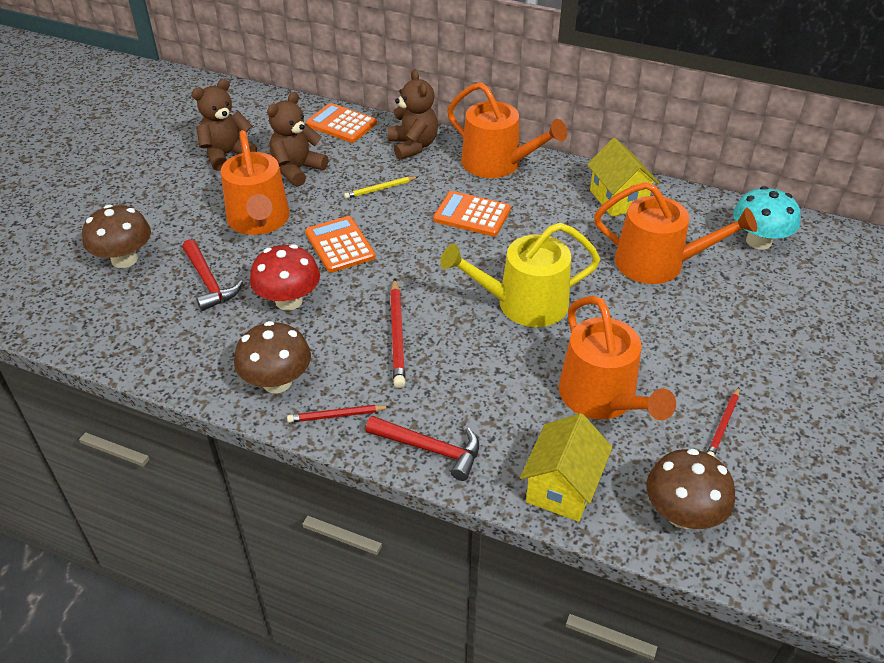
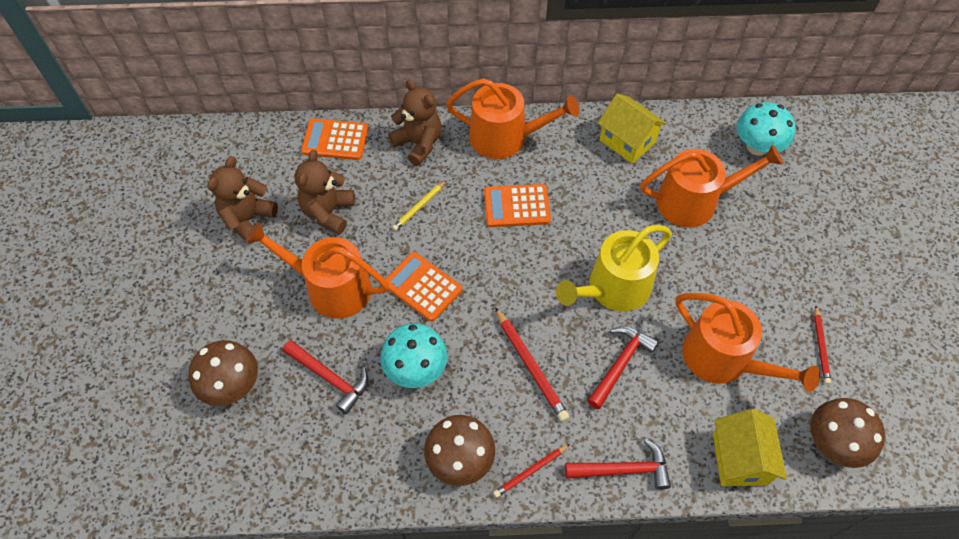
camera: 25 degrees left, 15 degrees up
orange watering can [221,130,290,235] -> orange watering can turned 150 degrees clockwise [246,222,389,319]
red mushroom [250,244,320,311] -> turquoise mushroom [380,323,448,388]
none -> red hammer [587,326,659,409]

